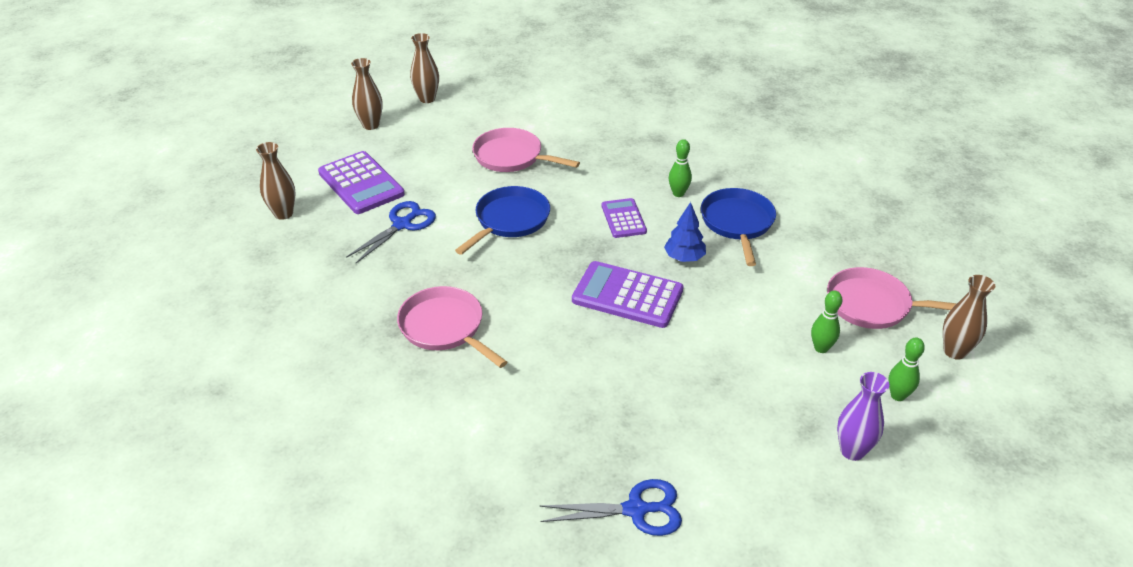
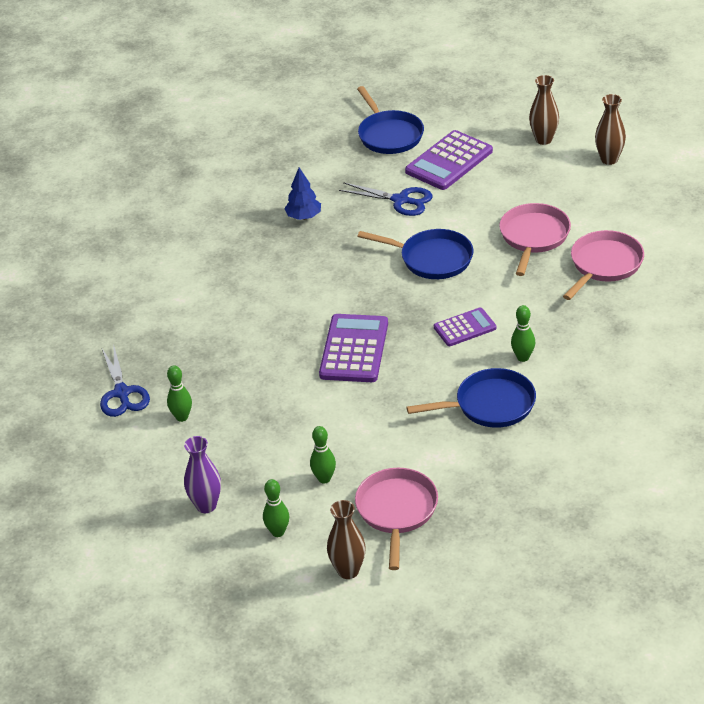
camera: 80 degrees right, 0 degrees up
brown vase [256,142,295,220] -> blue pan [357,86,424,154]
pink pan [397,286,507,368] -> pink pan moved to [563,230,644,300]
blue tree [664,202,706,262] -> blue tree moved to [284,167,321,220]
none -> green bowling pin [167,365,192,422]

